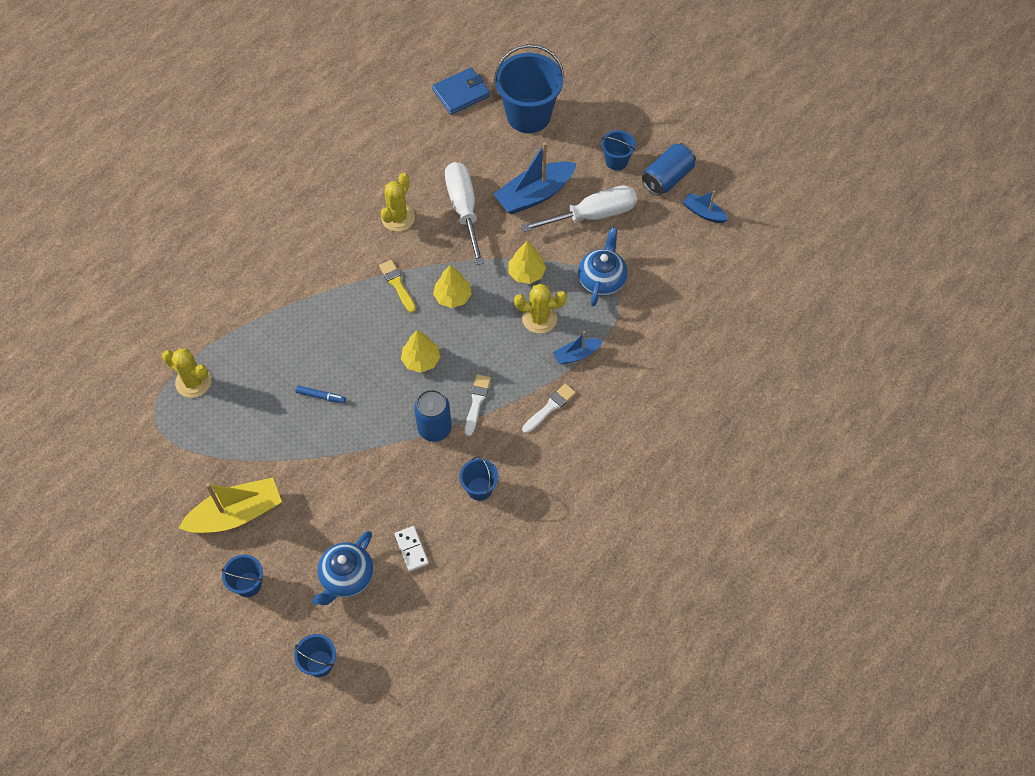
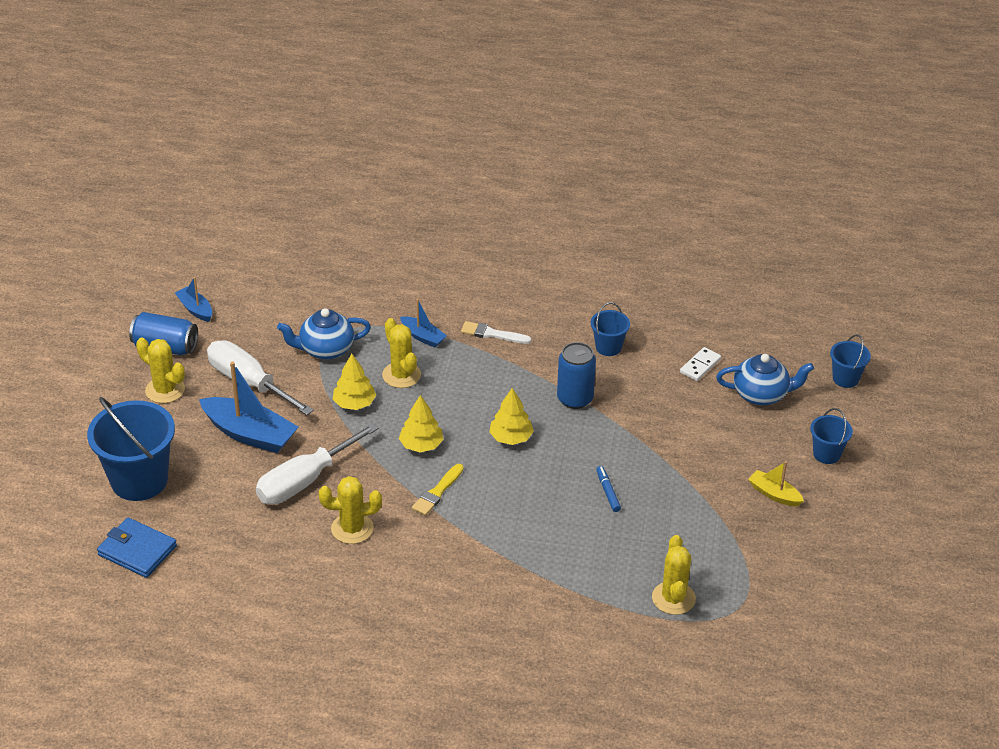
camera: 120 degrees left, 20 degrees down
yellow boat [179,477,282,533] -> yellow boat [748,461,804,506], size x0.53
white brush [465,374,491,436] -> none
blue bucket [601,130,636,170] -> yellow cactus [136,337,185,403]
blue boat [683,191,728,223] -> blue boat turned 135 degrees clockwise [175,277,212,322]

